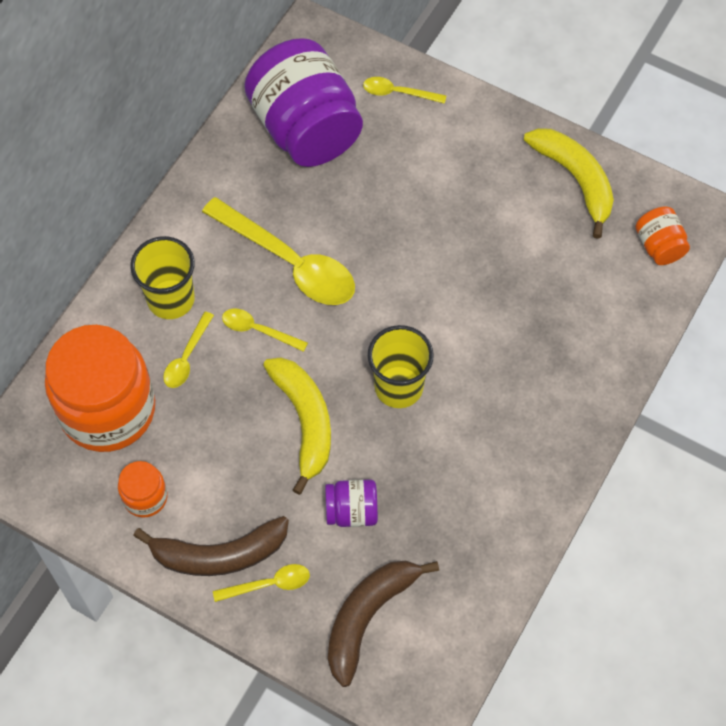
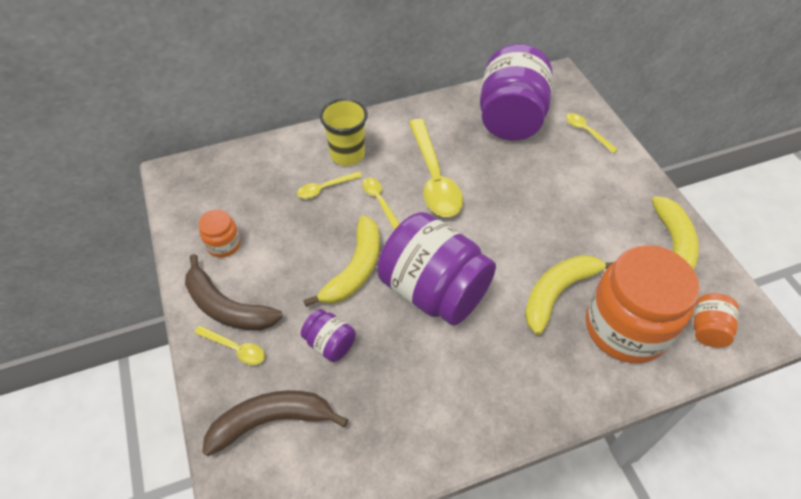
camera: 40 degrees right, 10 degrees down
orange jar [45,325,155,452] -> orange jar moved to [586,245,699,363]
yellow cup [368,325,434,408] -> purple jar [377,212,496,326]
none -> yellow banana [525,255,614,335]

